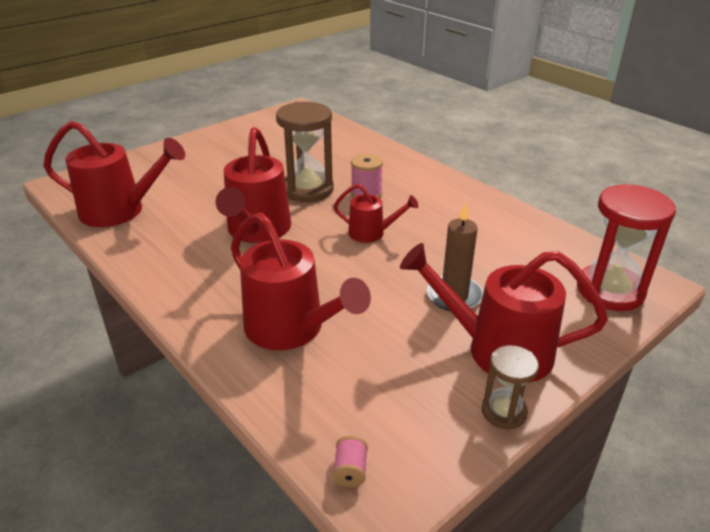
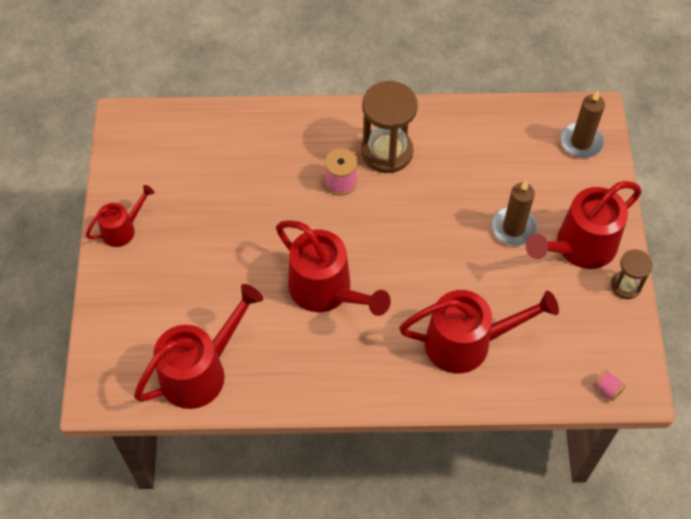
camera: 50 degrees left, 25 degrees up
brown hourglass [276,102,334,202] -> brown hourglass moved to [361,81,418,173]
red watering can [334,184,418,243] -> red watering can moved to [86,185,154,247]
red hourglass [577,184,676,311] -> brown candle [560,91,605,158]

